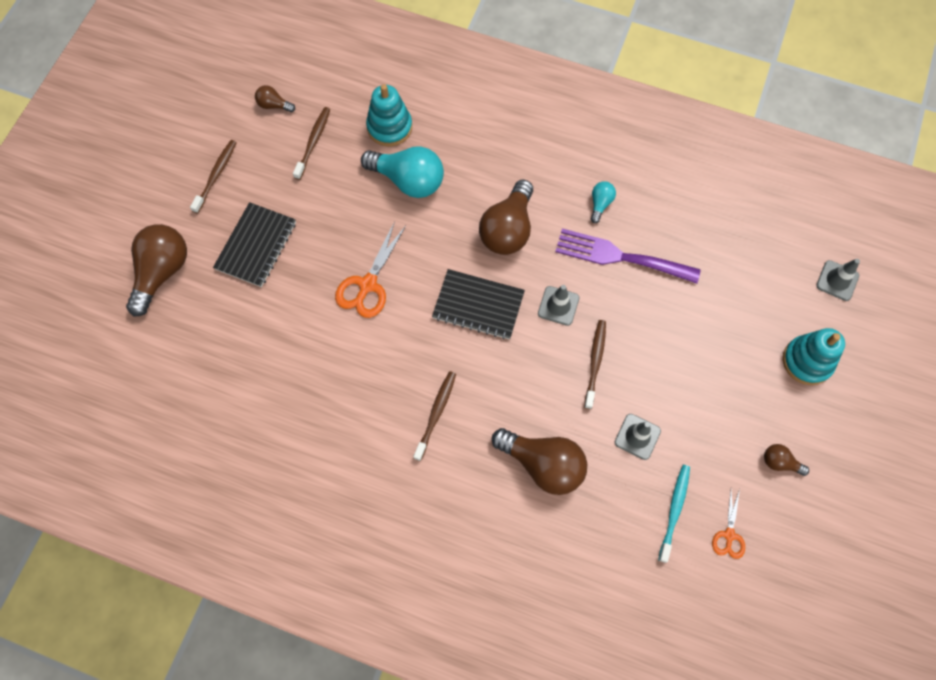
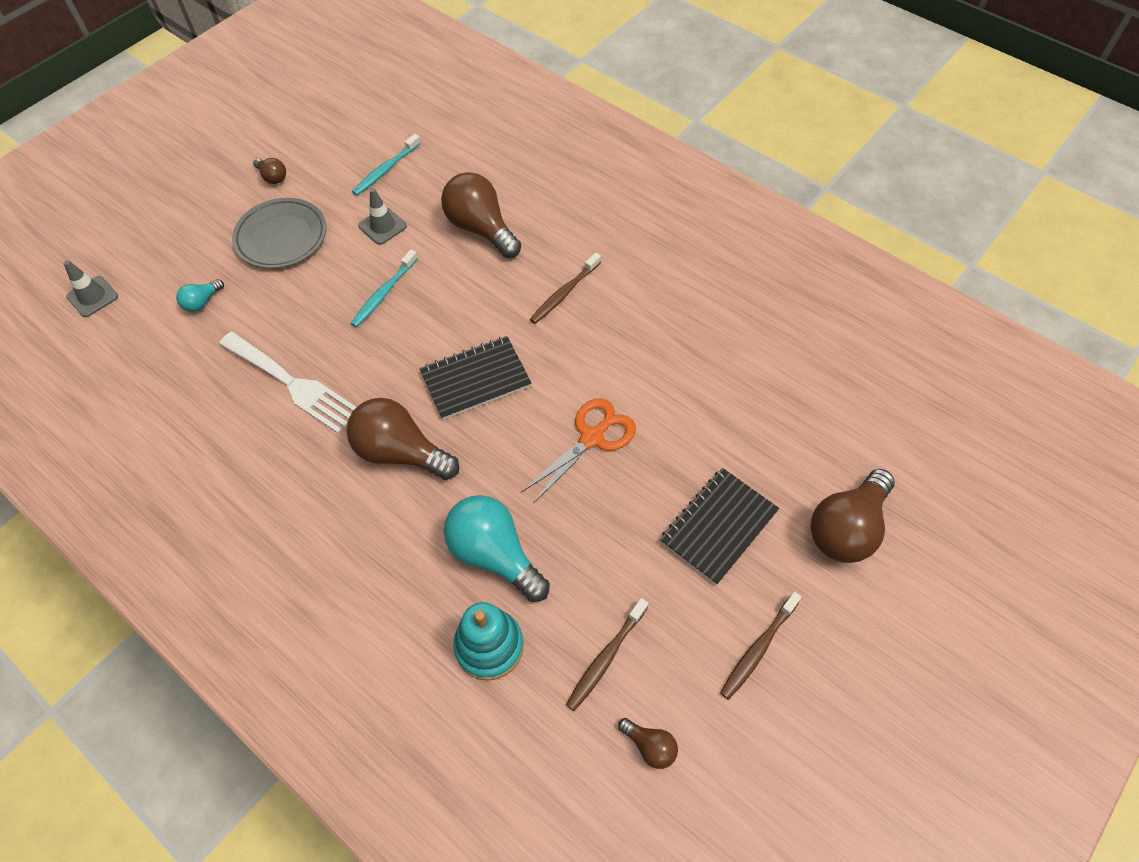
camera: 160 degrees left, 10 degrees down
black notebook [432,269,525,339] -> black notebook turned 60 degrees counterclockwise [420,336,532,420]
brown light bulb [479,180,533,255] -> brown light bulb turned 105 degrees counterclockwise [346,398,459,480]
grey traffic cone [538,285,579,326] -> none
purple fork [555,228,701,284] -> white fork [219,332,356,434]
brown toothbrush [584,320,606,409] -> turquoise toothbrush [351,250,418,327]
turquoise light bulb [591,181,616,223] -> turquoise light bulb moved to [176,279,224,312]
orange scissors [712,489,745,559] -> none
turquoise stacking toy [783,328,845,385] -> none
none -> grey plate [232,198,327,269]

